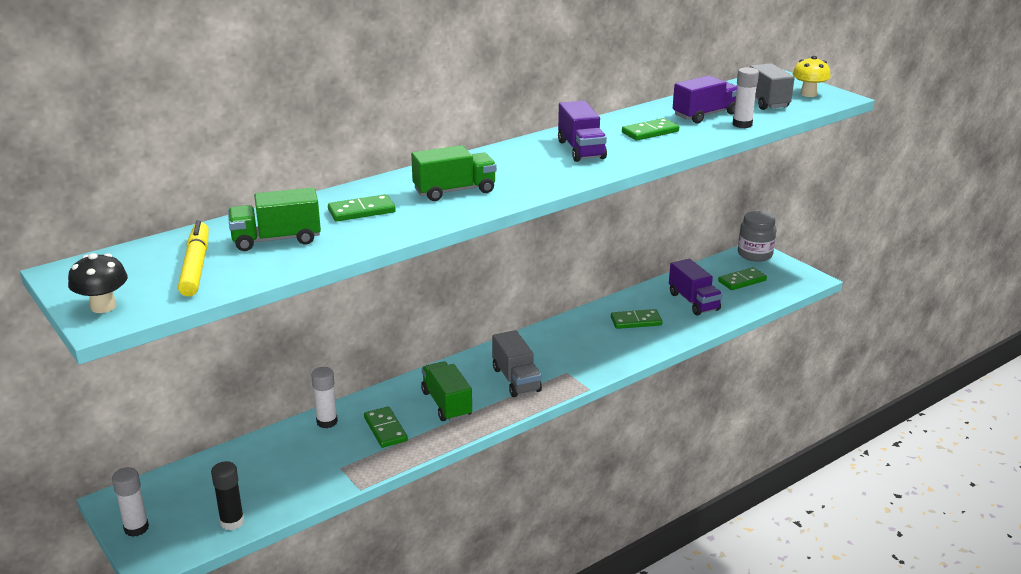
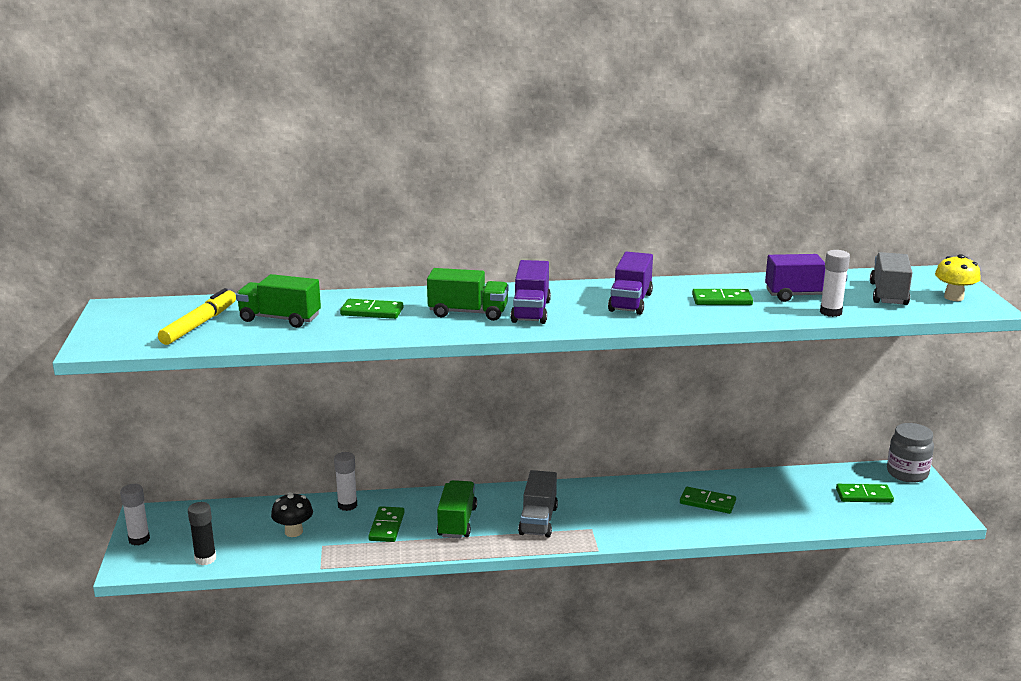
camera: 30 degrees right, 5 degrees down
black mushroom [68,253,128,313] -> black mushroom moved to [271,492,313,537]
purple truck [669,259,722,315] -> purple truck moved to [511,260,551,324]

